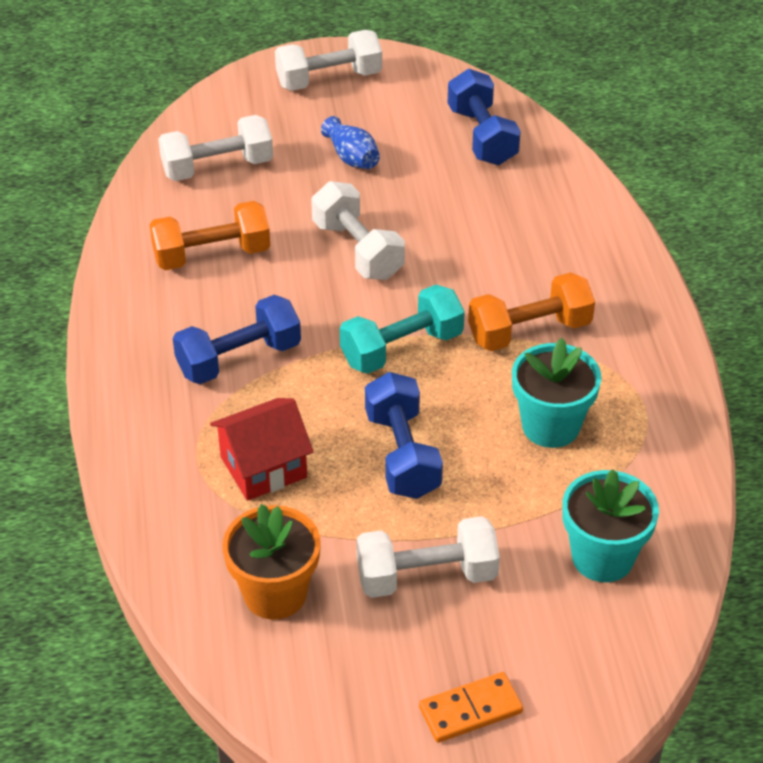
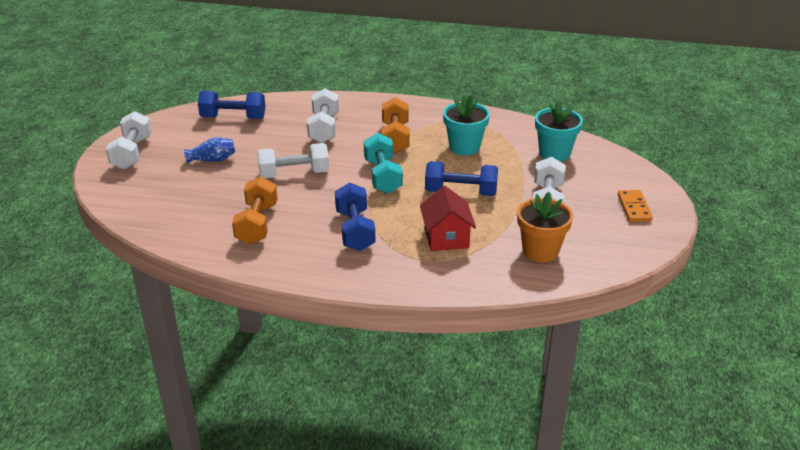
camera: 70 degrees left, 10 degrees down
white dumbbell [158,115,273,181] -> white dumbbell moved to [307,88,339,143]

